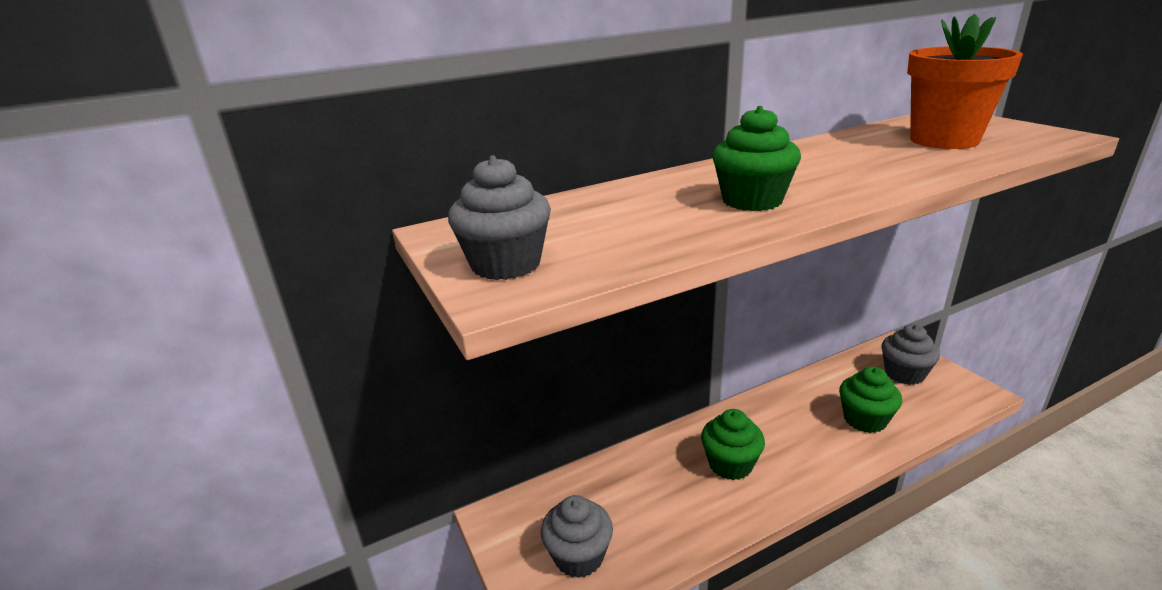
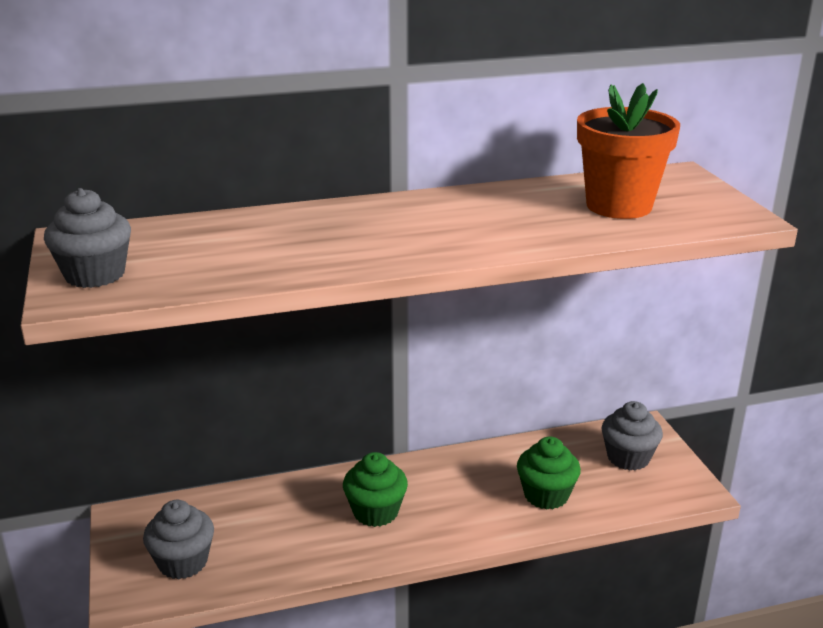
camera: 10 degrees right, 0 degrees up
green cupcake [712,106,801,211] -> none

